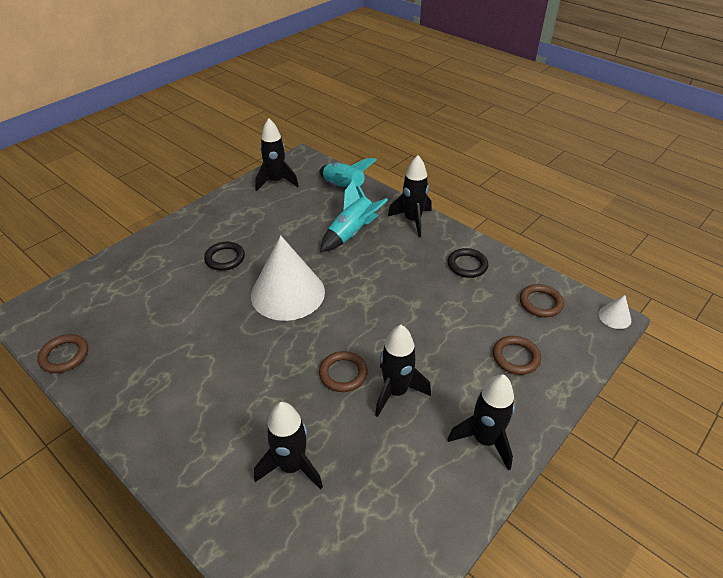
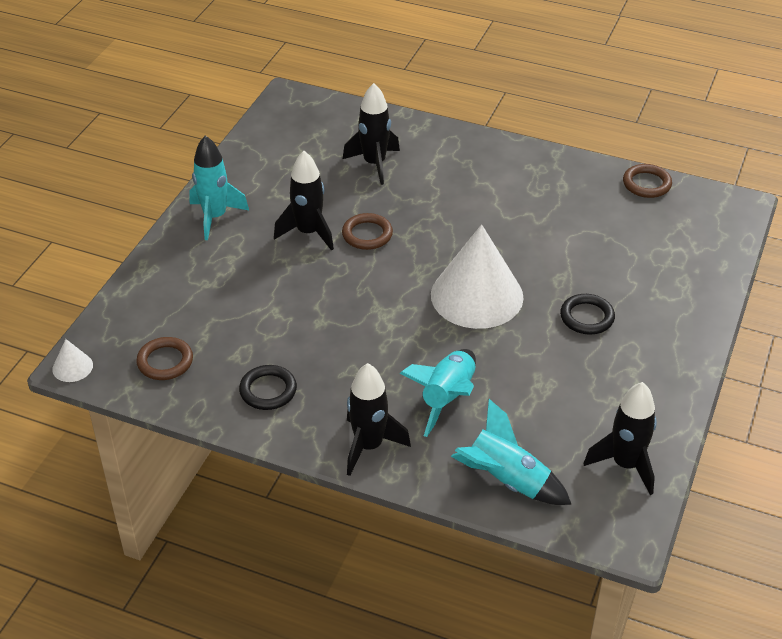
camera: 160 degrees right, 0 degrees up
black rocket [447,374,515,471] -> turquoise rocket [189,135,249,240]
brown ring [493,336,541,375] -> none

